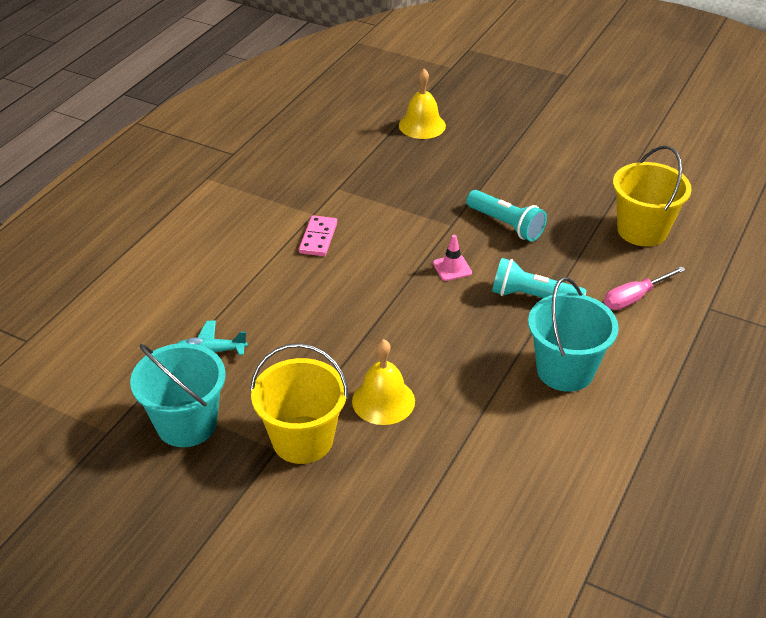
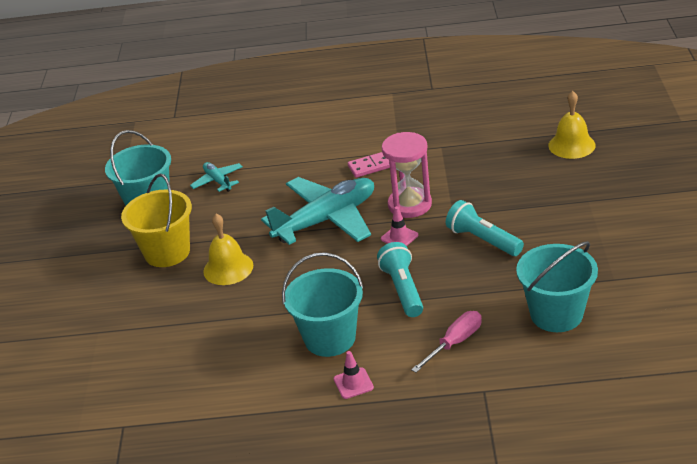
camera: 65 degrees right, 5 degrees down
turquoise flashlight [466,190,547,241] -> turquoise flashlight turned 120 degrees clockwise [446,200,524,256]
pink screwdriver [604,266,686,310] -> pink screwdriver turned 105 degrees clockwise [411,311,482,373]
yellow bucket [613,146,692,246] -> turquoise bucket [516,241,598,332]
none -> turquoise plane [261,177,374,245]
none -> pink traffic cone [334,351,374,399]
none -> pink hourglass [382,132,432,218]

